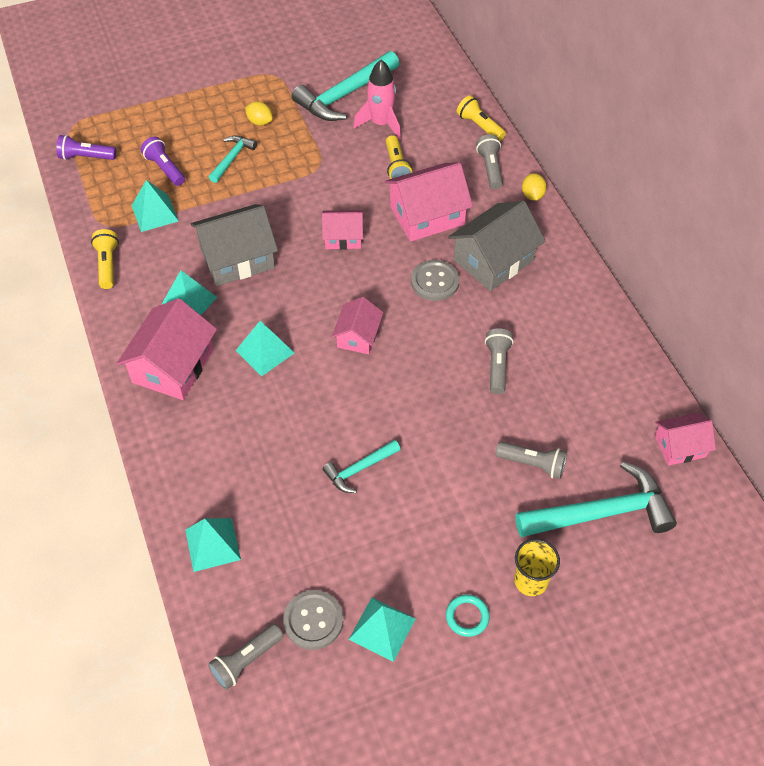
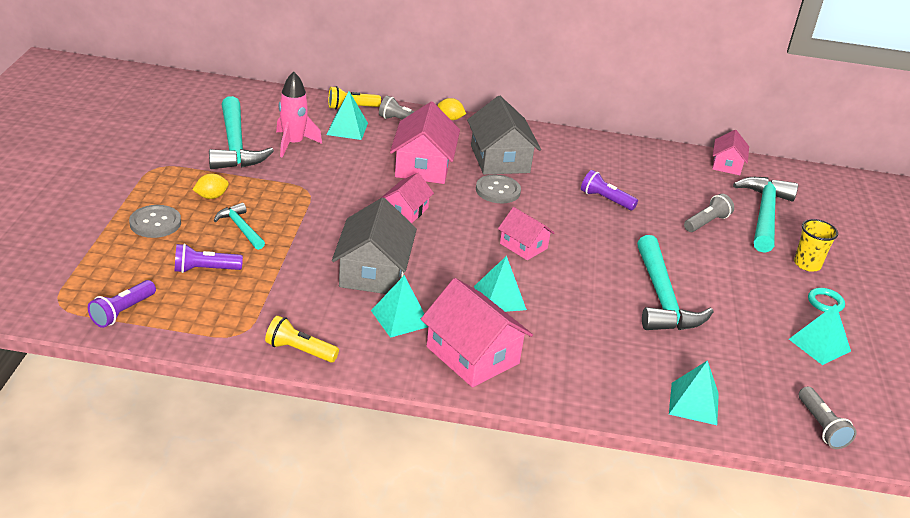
camera: 65 degrees left, 20 degrees down
turquoise pyramid [132,180,179,232] -> turquoise pyramid moved to [327,91,368,140]
grey button [283,590,343,650] -> grey button moved to [129,205,181,238]
turquoise hammer [323,440,401,493] -> turquoise hammer [637,235,714,330], size x1.89
yellow flashlight [386,135,412,179] -> none
grey flashlight [485,328,514,394] -> purple flashlight [581,170,638,210]

